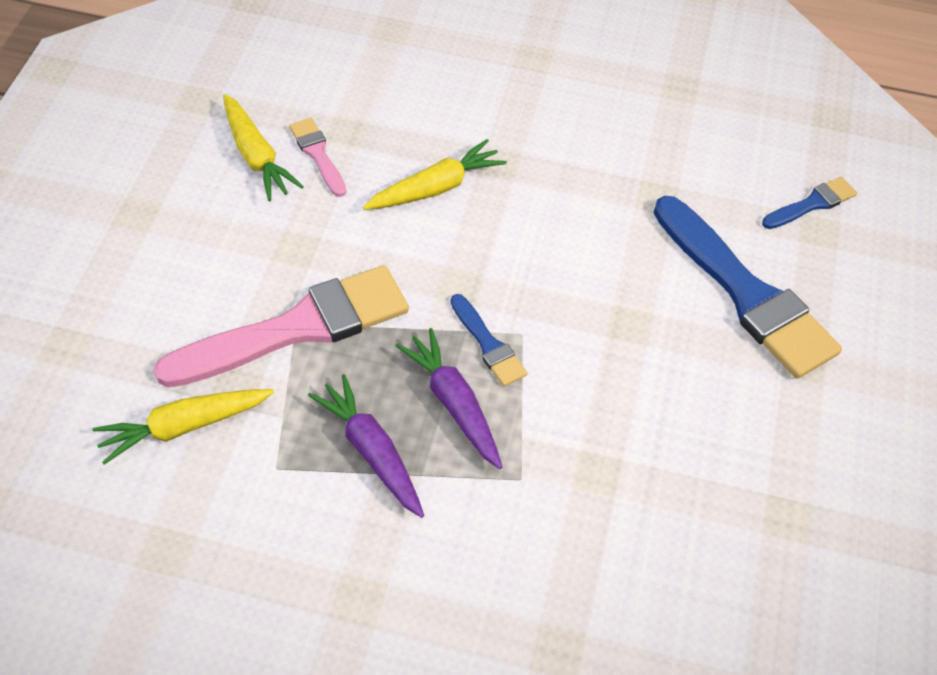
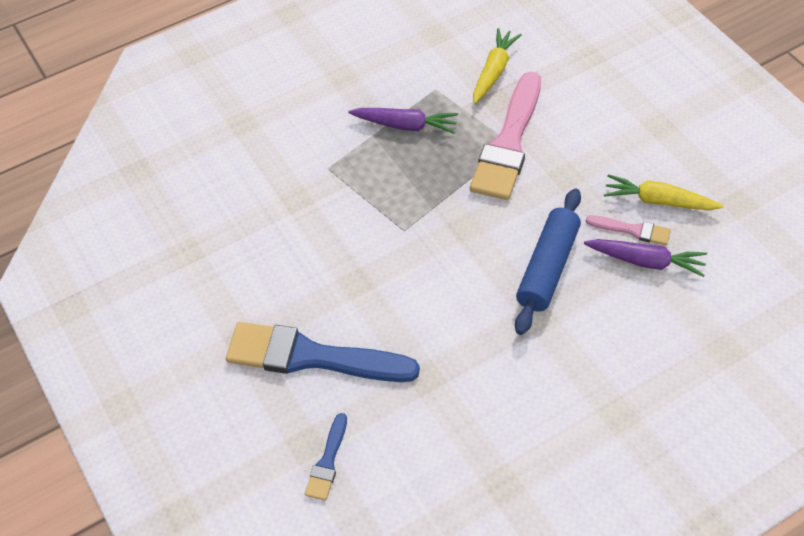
camera: 140 degrees right, 0 degrees up
yellow carrot [363,139,507,210] -> blue rolling pin [515,188,581,335]
purple carrot [395,328,502,469] -> purple carrot moved to [584,239,707,277]
blue brush [451,294,527,386] -> none

